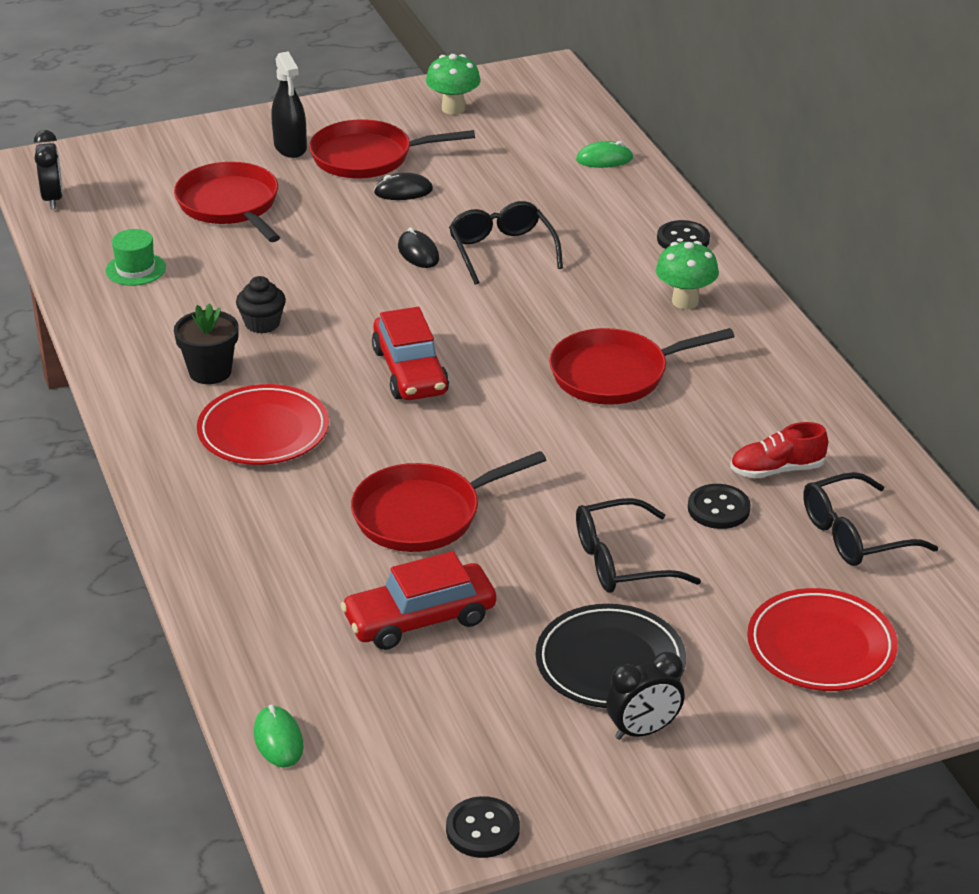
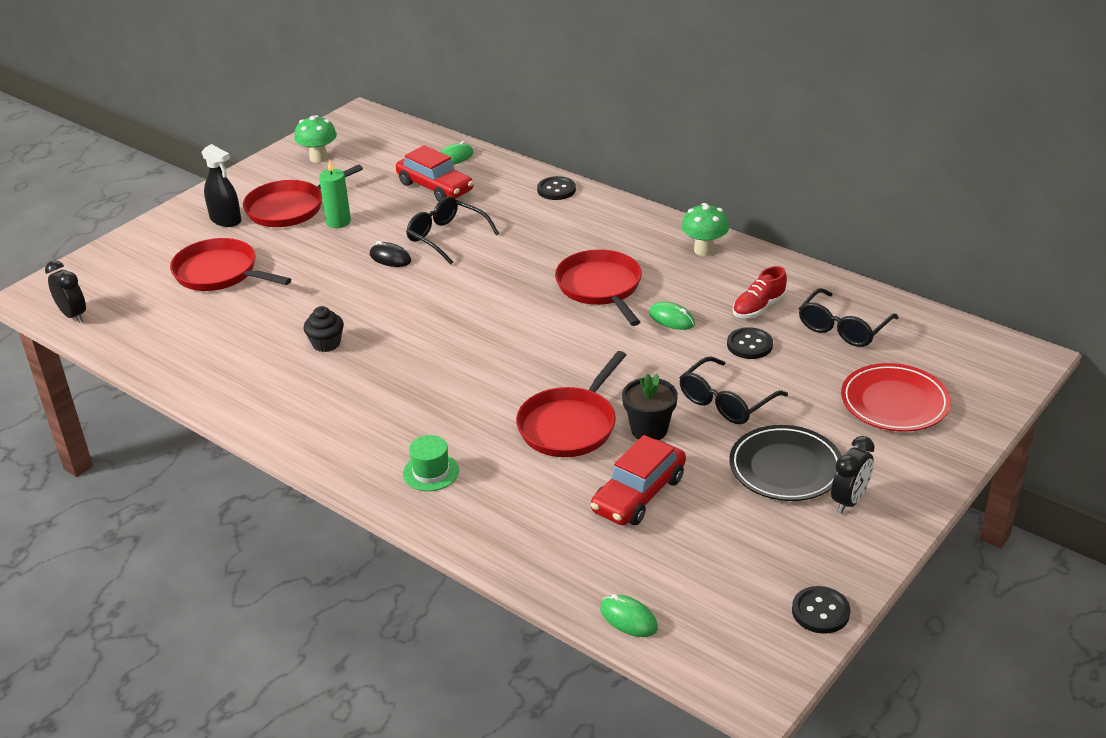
camera: 30 degrees left, 0 degrees up
green hat [106,229,166,286] -> green hat moved to [403,435,459,491]
black flower pot [174,304,239,384] -> black flower pot moved to [622,373,678,440]
red plate [197,384,329,465] -> none
red car [372,307,449,400] -> red car moved to [396,145,474,201]
black mouse [374,173,433,200] -> green candle [319,160,351,228]
red pan [549,328,735,405] -> red pan turned 120 degrees clockwise [555,249,642,326]
green mushroom [656,241,719,309] -> green mushroom moved to [681,203,729,256]
none -> green mouse [649,302,695,330]

